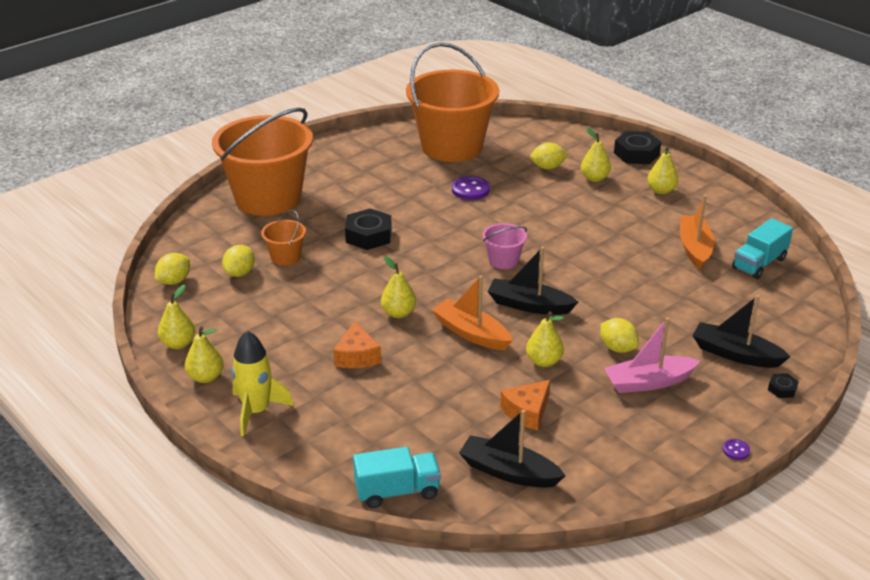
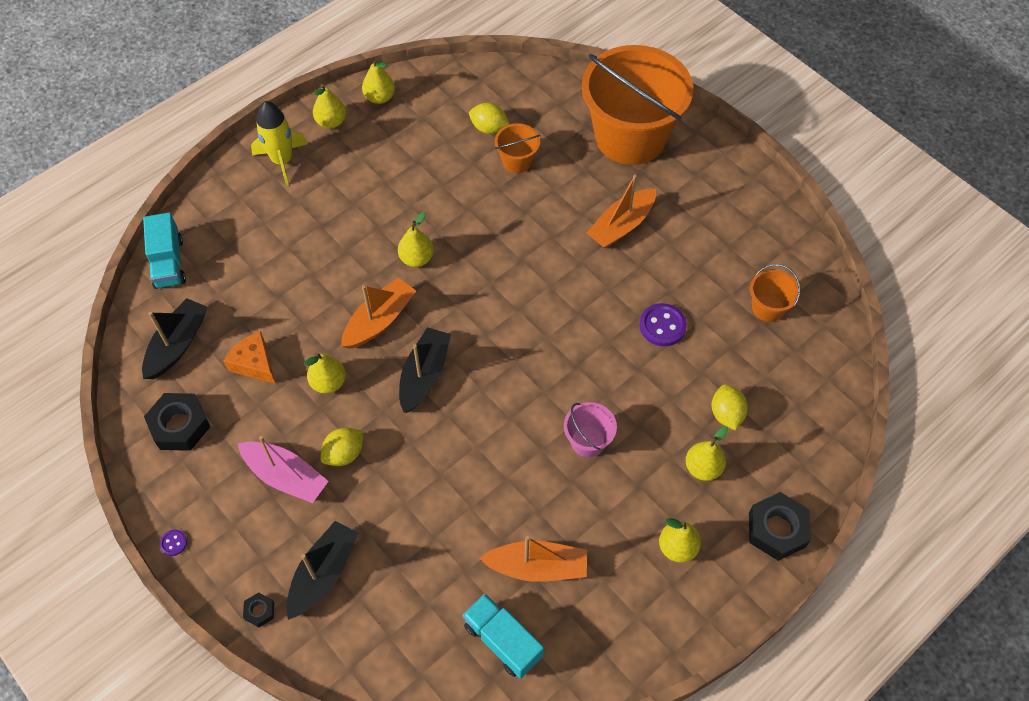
camera: 90 degrees right, 25 degrees up
yellow lemon [155,253,190,285] -> none
orange cheese [333,321,381,368] -> none
black nut [345,209,392,250] -> black nut moved to [144,393,210,451]
orange bucket [406,42,499,162] -> orange bucket [750,264,800,322], size x0.42
pink bucket [482,223,527,269] -> pink bucket moved to [564,402,617,457]
pink boat [604,318,700,393] -> pink boat turned 135 degrees clockwise [238,436,329,503]
none -> orange boat [586,174,656,248]

